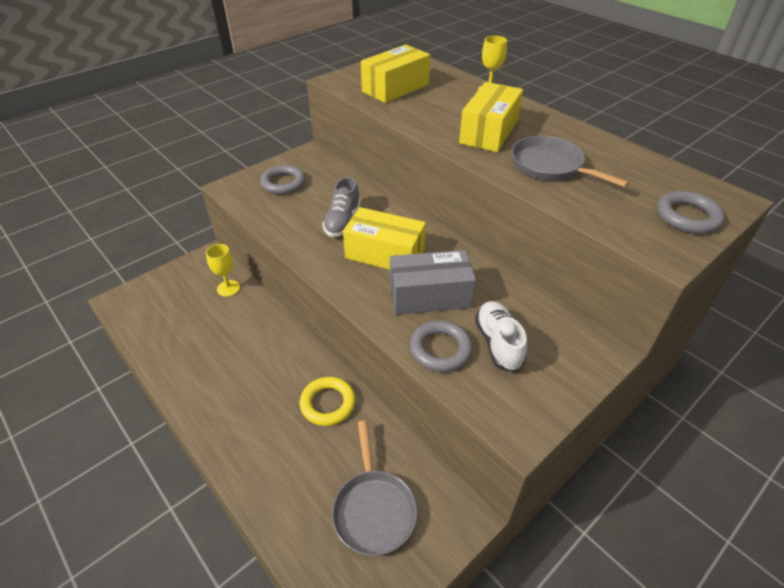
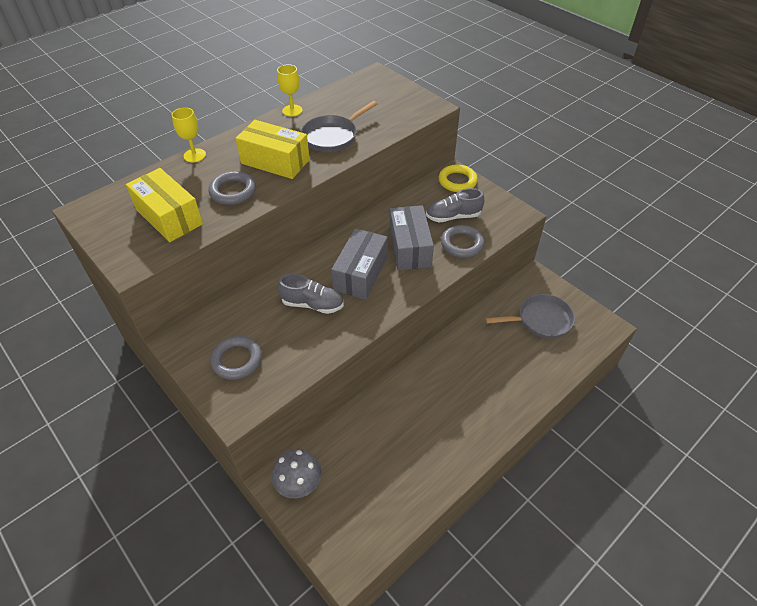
camera: 90 degrees left, 5 degrees up
yellow goblet [206,244,240,297] -> yellow goblet moved to [277,64,303,117]
yellow ring [300,377,355,426] -> yellow ring moved to [439,165,478,192]
yellow box [343,207,426,270] -> grey box [331,228,388,300]
white shoe [475,301,527,372] -> grey shoe [426,188,484,222]
grey ring [657,191,725,234] -> grey ring moved to [208,171,256,205]
none -> grey mushroom [272,449,322,498]

